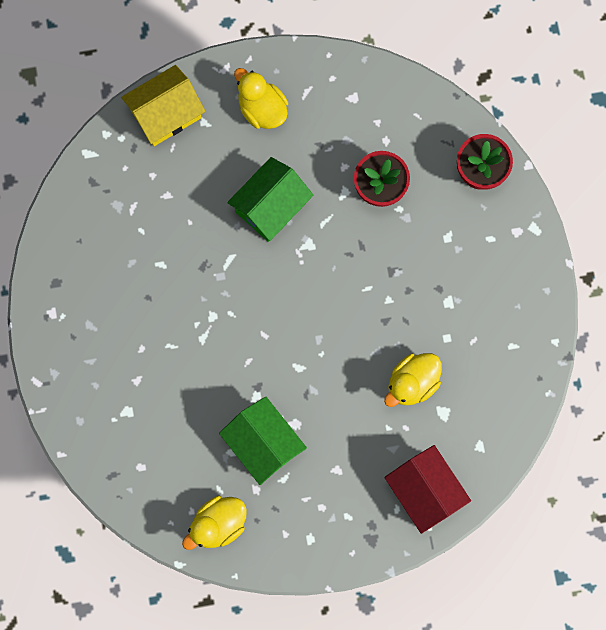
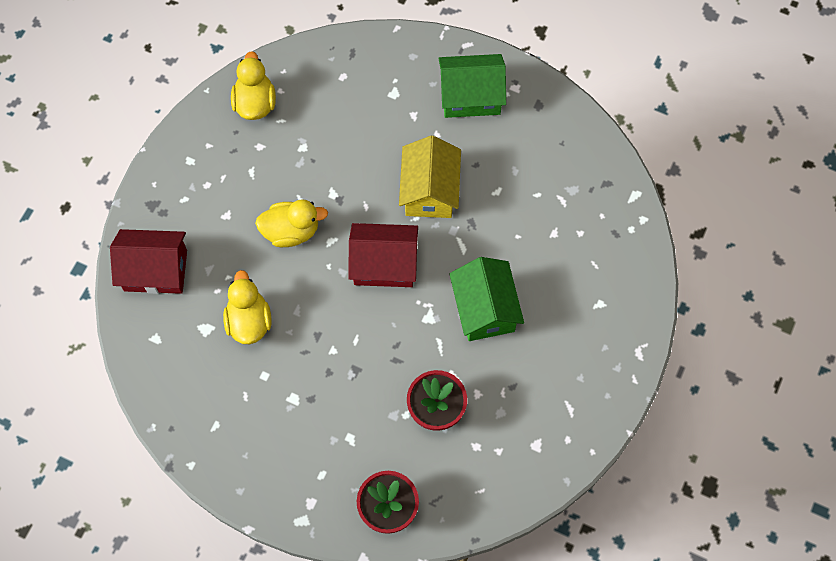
camera: 125 degrees right, 10 degrees down
yellow house [121,65,205,146] -> yellow house moved to [399,136,461,218]
green house [219,397,307,485] -> green house moved to [438,54,506,118]
yellow duck [234,68,288,129] -> yellow duck moved to [255,199,328,247]
none -> red house [348,223,418,287]

